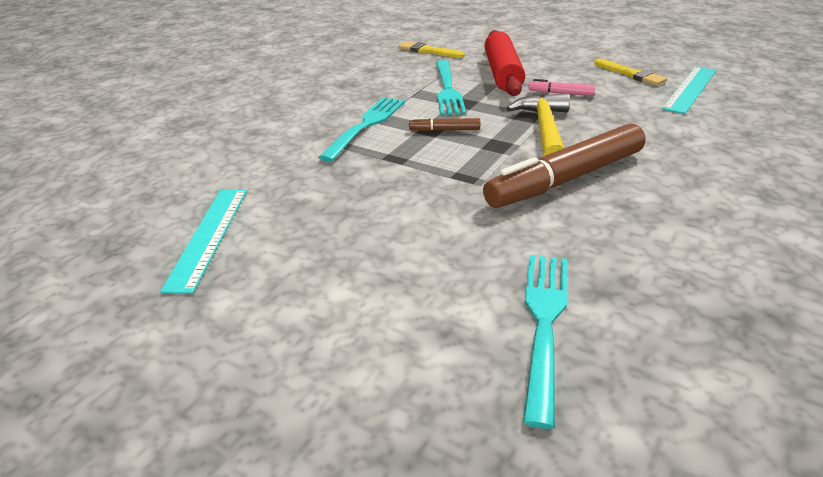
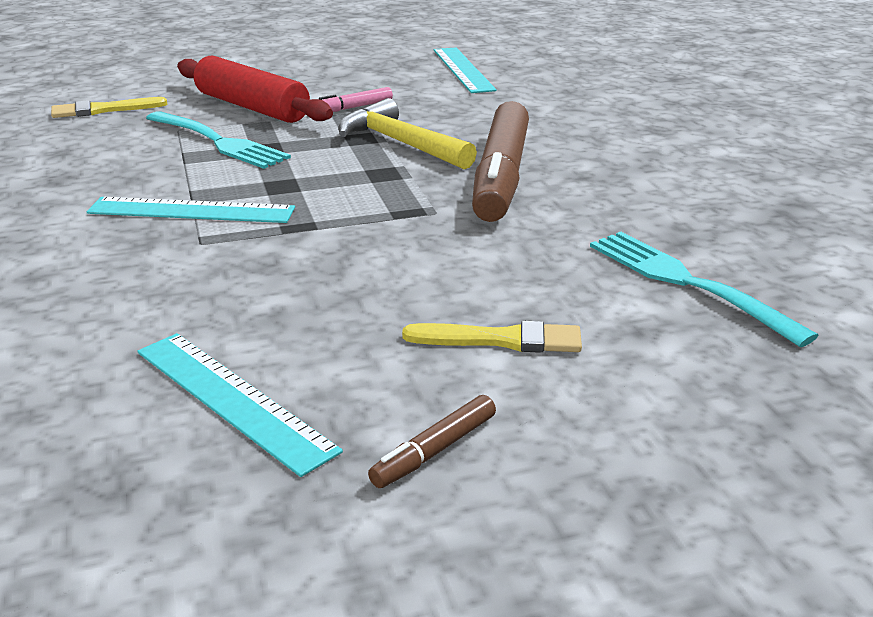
camera: 50 degrees left, 5 degrees down
turquoise fork [318,97,405,162] -> turquoise ruler [87,197,295,223]
brown marker [409,117,480,131] -> brown marker moved to [368,395,496,488]
yellow brush [594,58,667,86] -> yellow brush moved to [402,321,582,353]

